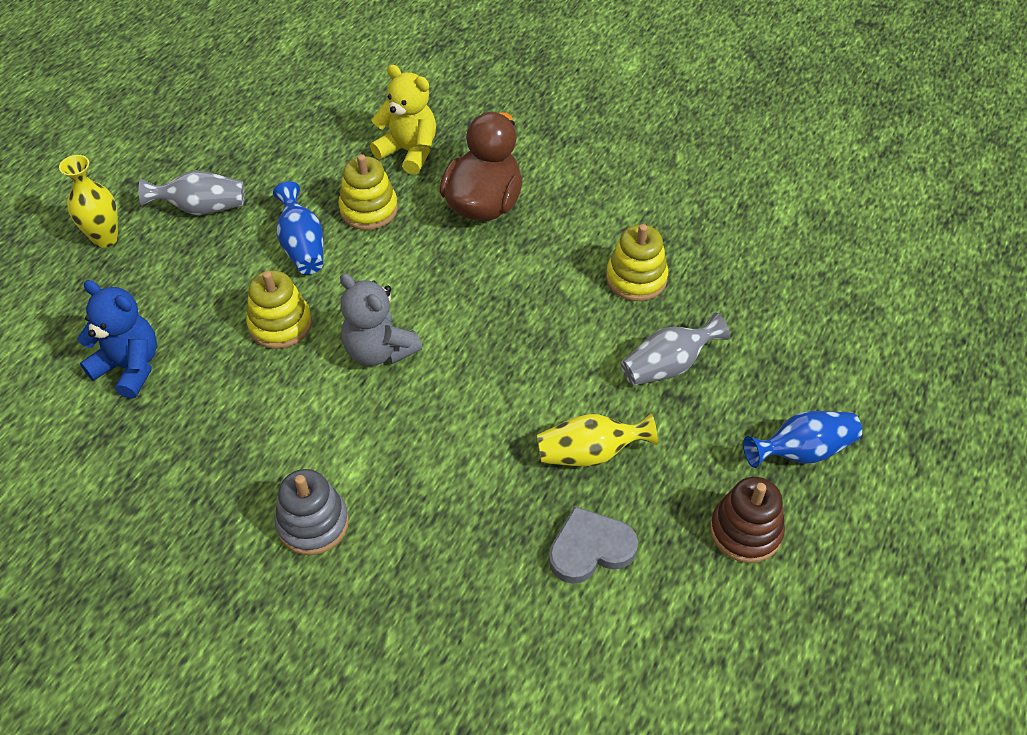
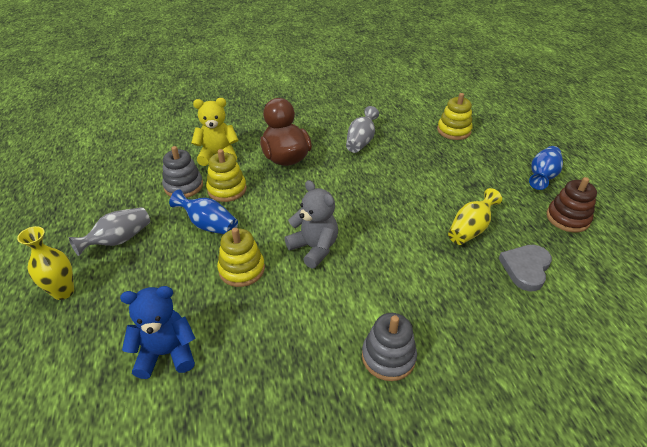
camera: 40 degrees left, 10 degrees down
grey teddy bear [340,273,422,366] -> grey teddy bear turned 135 degrees counterclockwise [285,180,338,269]
yellow stacking toy [606,224,668,301] -> yellow stacking toy moved to [437,93,473,140]
grey vase [621,312,730,386] -> grey vase moved to [346,106,379,153]
none -> grey stacking toy [162,146,203,198]

